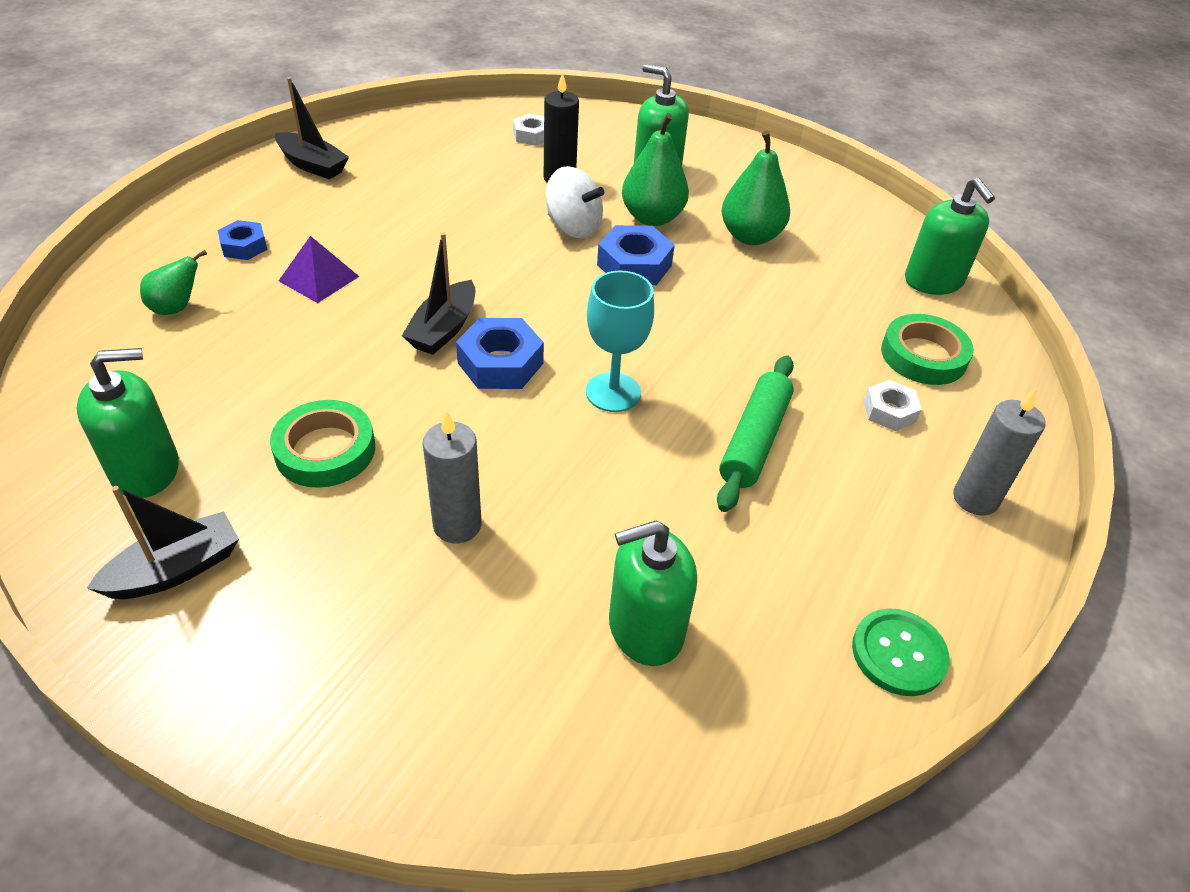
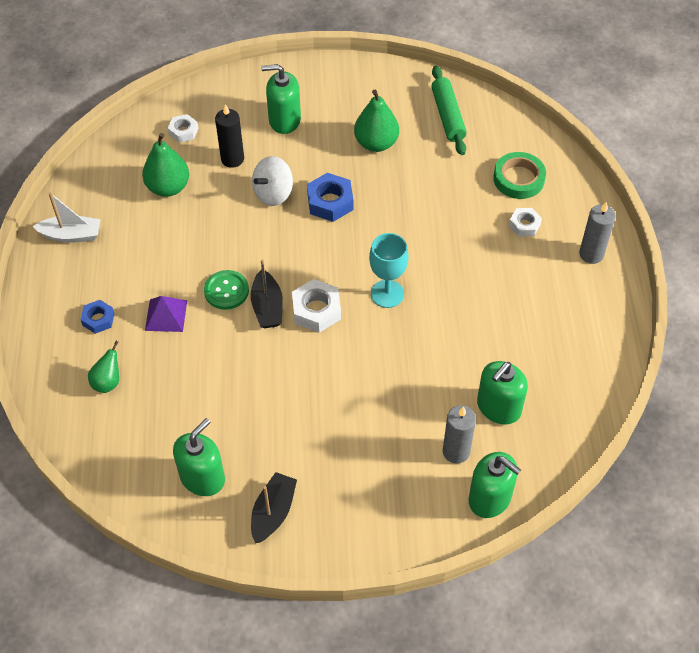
camera: 30 degrees left, 10 degrees up
green tape [270,400,375,488] -> none
black boat [275,77,349,179] -> white boat [33,193,101,243]
grey candle [423,411,482,543] -> grey candle moved to [443,405,476,464]
blue nut [456,318,544,389] -> white nut [292,279,341,333]
white spinning top [546,166,604,238] -> white spinning top turned 135 degrees clockwise [252,156,293,206]
green pear [622,113,689,226] -> green pear moved to [142,133,189,197]
green rolling pin [717,355,794,512] -> green rolling pin moved to [431,66,467,155]
green button [852,608,949,696] -> green button moved to [204,270,249,310]
green soap dispenser [905,177,995,295] -> green soap dispenser moved to [469,452,521,518]

